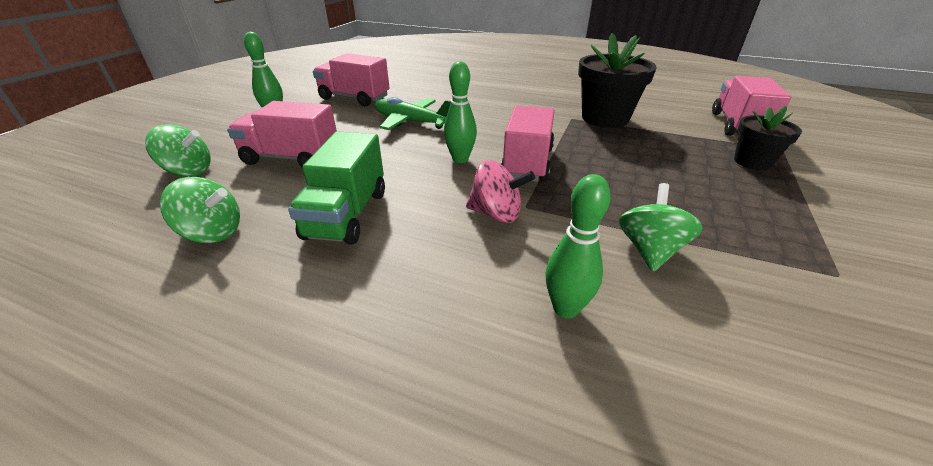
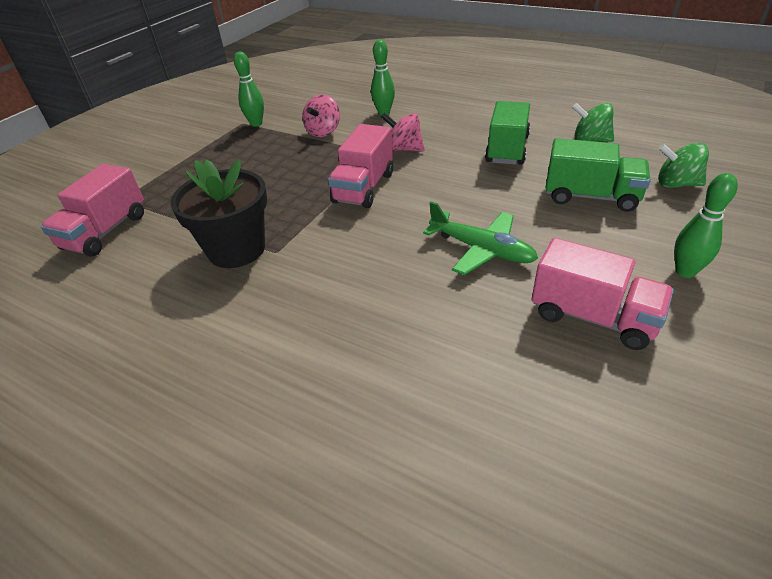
camera: 170 degrees left, 5 degrees up
pink truck [227,101,337,167] -> green truck [545,138,650,212]
green bowling pin [444,61,477,163] -> green bowling pin moved to [234,51,264,127]
green spinning top [619,183,702,271] -> pink spinning top [302,94,340,137]
black flower pot [734,106,802,170] -> none

